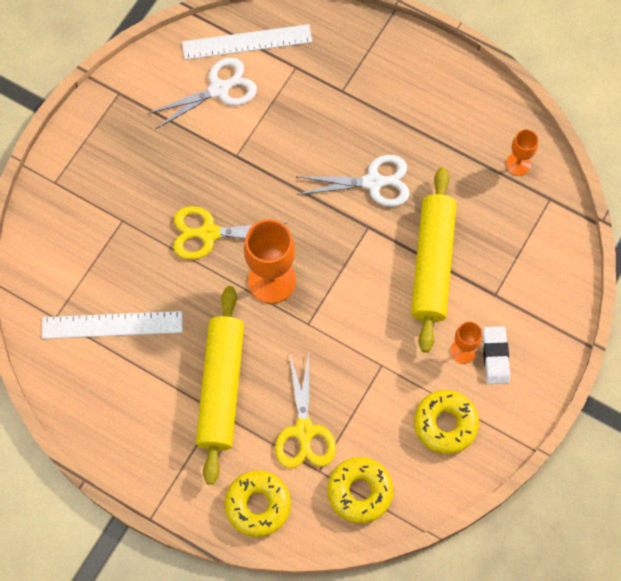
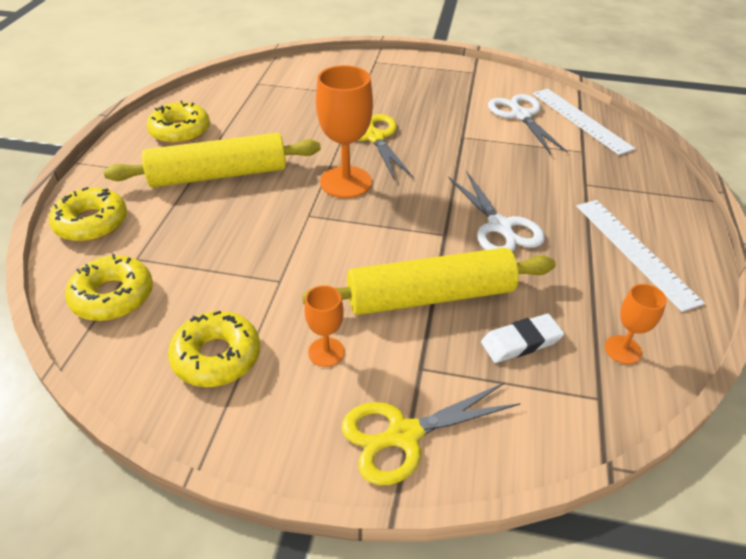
camera: 70 degrees right, 25 degrees down
white ruler [42,311,182,339] -> white ruler moved to [576,200,705,312]
white scissors [147,57,257,129] -> white scissors turned 150 degrees counterclockwise [488,94,568,155]
yellow scissors [275,352,336,468] -> yellow scissors moved to [342,382,521,485]
white eraser [482,326,510,384] -> white eraser moved to [481,314,564,363]
none -> yellow donut [147,100,210,144]

